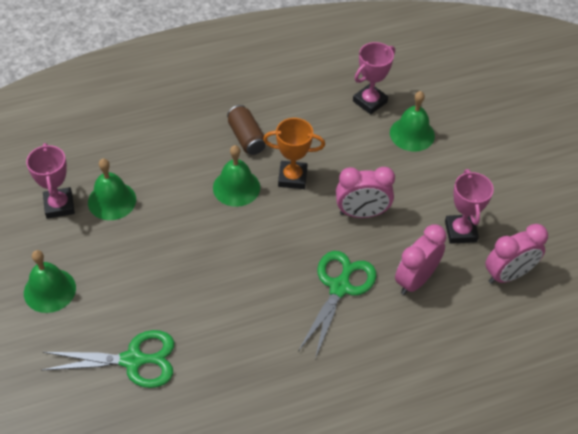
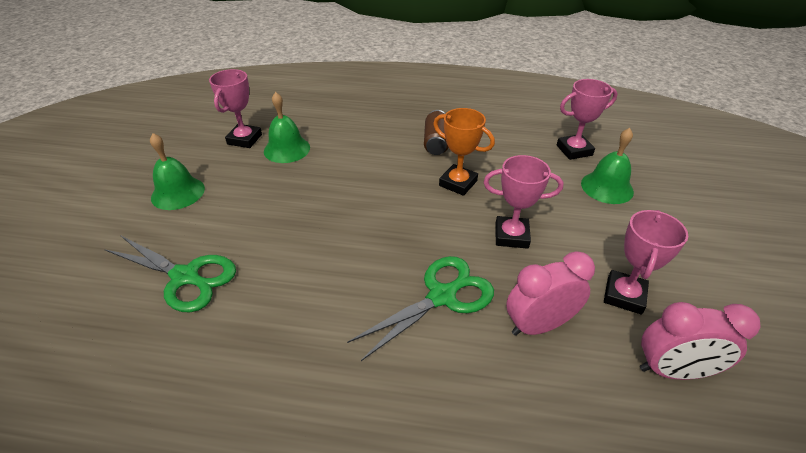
camera: 30 degrees right, 10 degrees down
green bell [213,145,260,207] -> none
pink clock [336,167,395,218] -> pink trophy [483,155,563,249]

